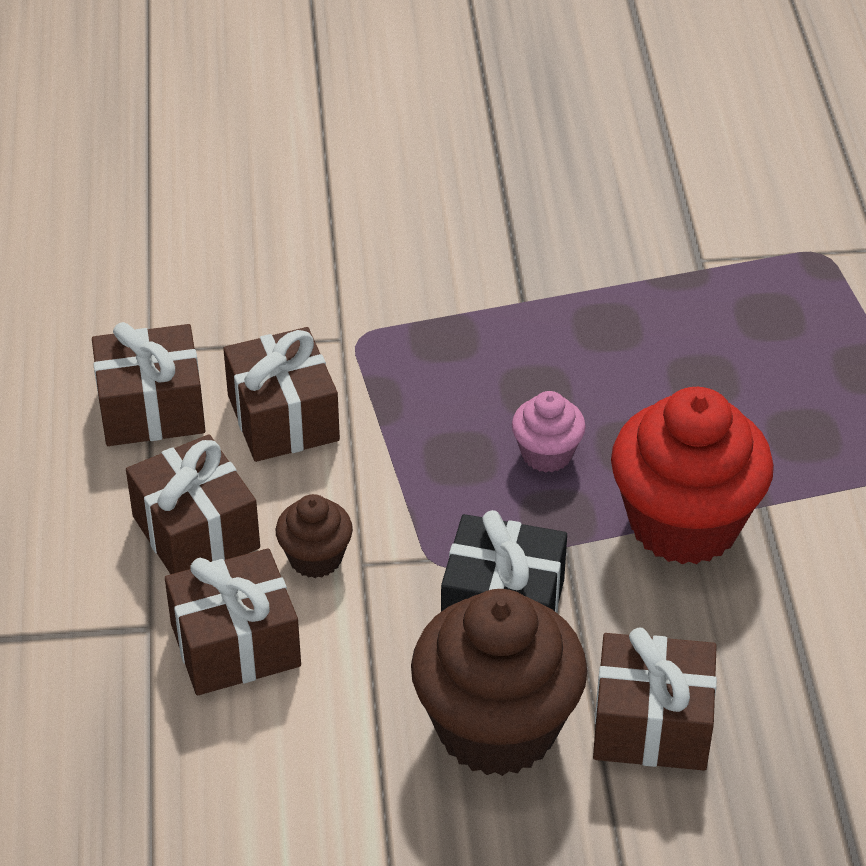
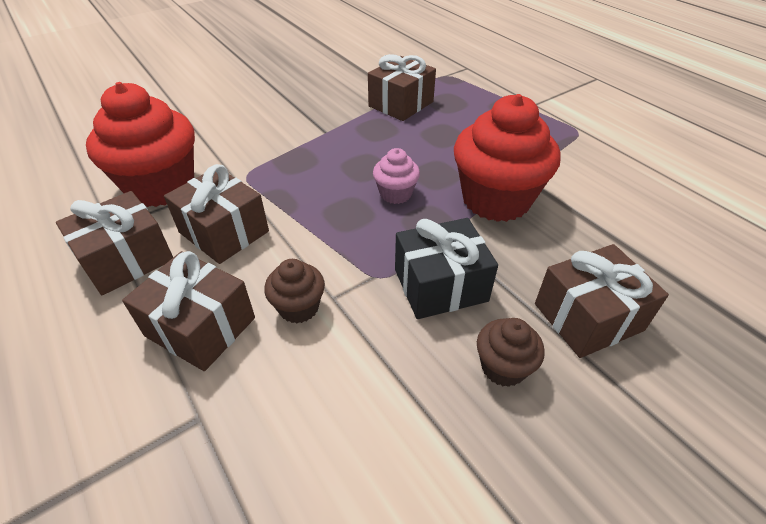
camera: 30 degrees left, 0 degrees up
brown gift [165,548,301,695] -> brown gift moved to [368,54,436,121]
brown cupcake [411,589,587,776] -> brown cupcake [477,318,545,387], size x0.48
none -> red cupcake [86,82,195,207]

